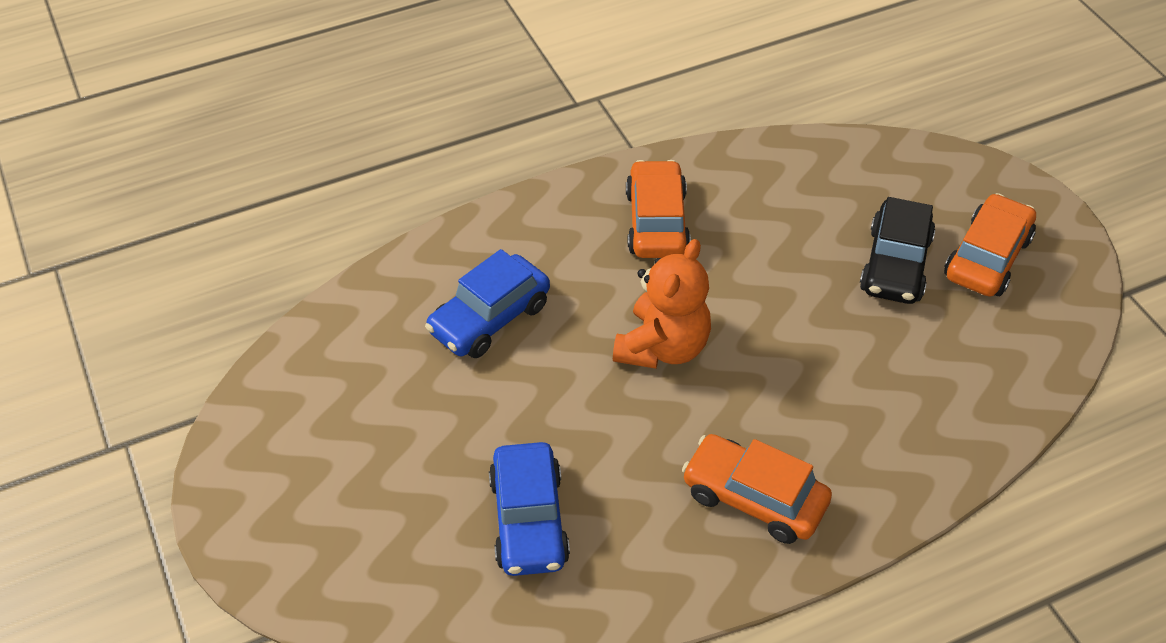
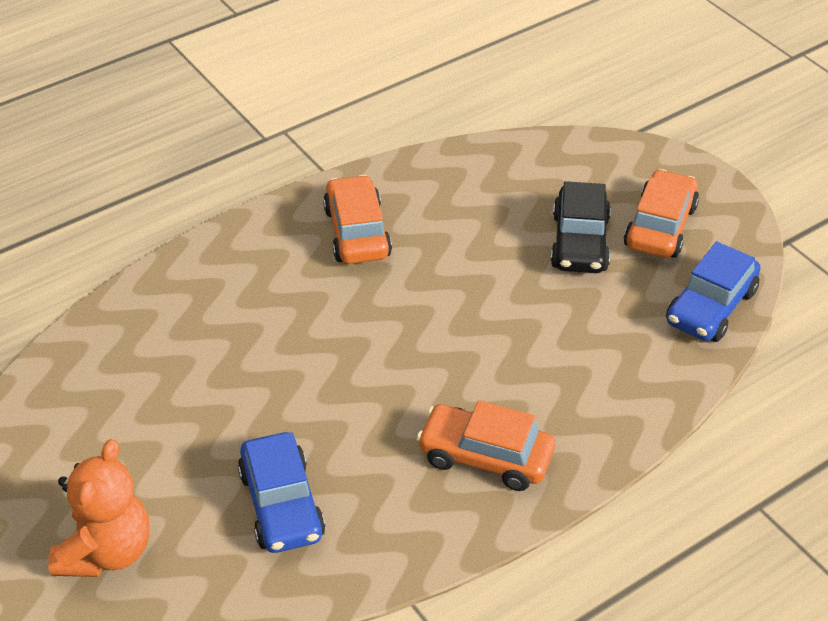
camera: 10 degrees left, 5 degrees down
blue car [425,249,550,358] -> blue car moved to [666,241,761,342]
orange teddy bear [613,239,711,369] -> orange teddy bear moved to [48,439,150,577]

